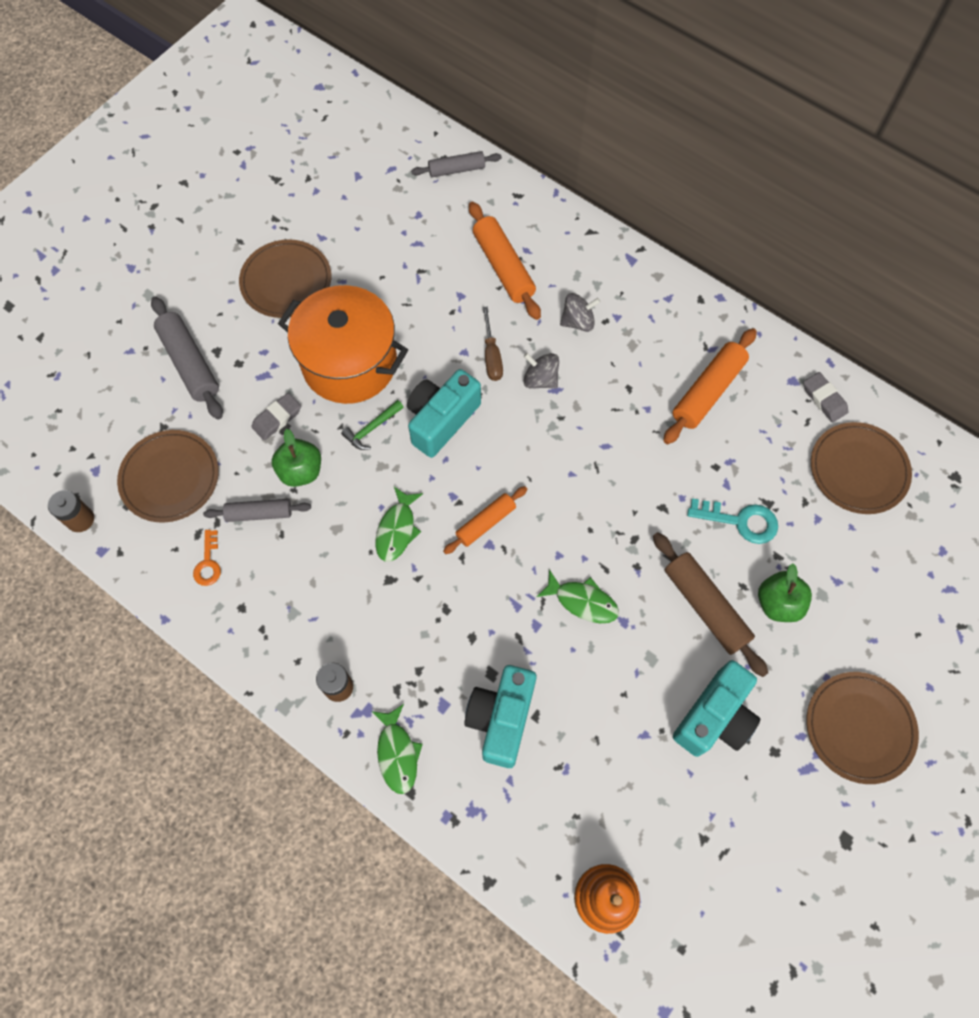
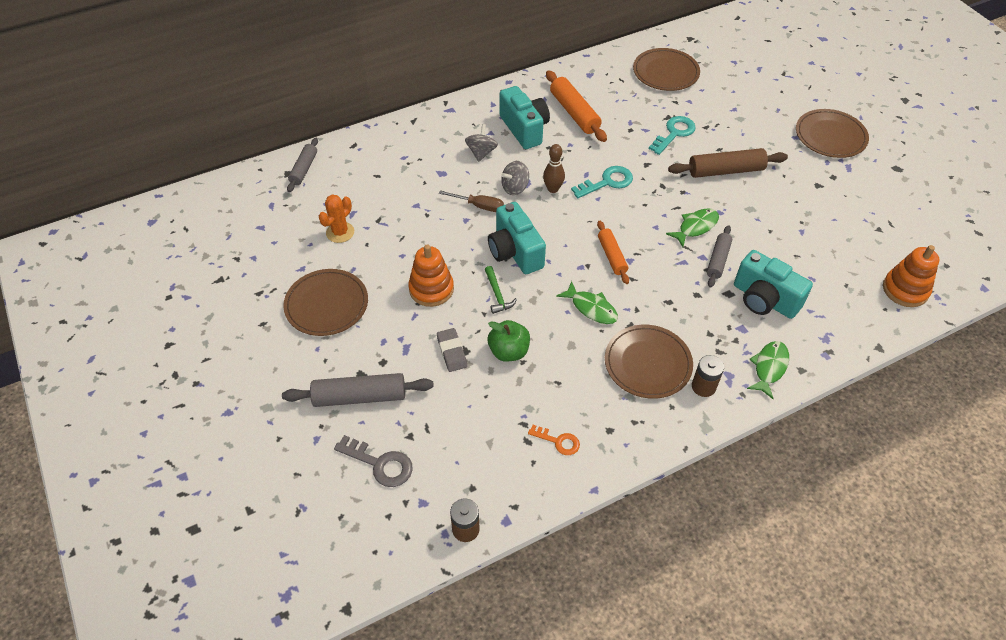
camera: 65 degrees left, 15 degrees down
brown plate [117,430,219,523] -> brown plate moved to [605,325,693,399]
grey rolling pin [203,499,311,522] -> grey rolling pin moved to [707,225,732,287]
orange pot [278,285,408,404] -> orange stacking toy [408,244,454,307]
green fish [371,704,423,794] -> green fish turned 75 degrees counterclockwise [747,341,789,399]
orange rolling pin [469,202,541,320] -> none
turquoise camera [673,660,760,757] -> turquoise camera moved to [500,86,550,149]
green apple [758,563,812,622] -> none
grey eraser [804,372,848,422] -> none
none -> orange cactus [319,194,354,243]
none -> grey key [334,435,413,487]
none -> brown bowling pin [543,144,565,193]
none -> turquoise key [571,166,633,198]

